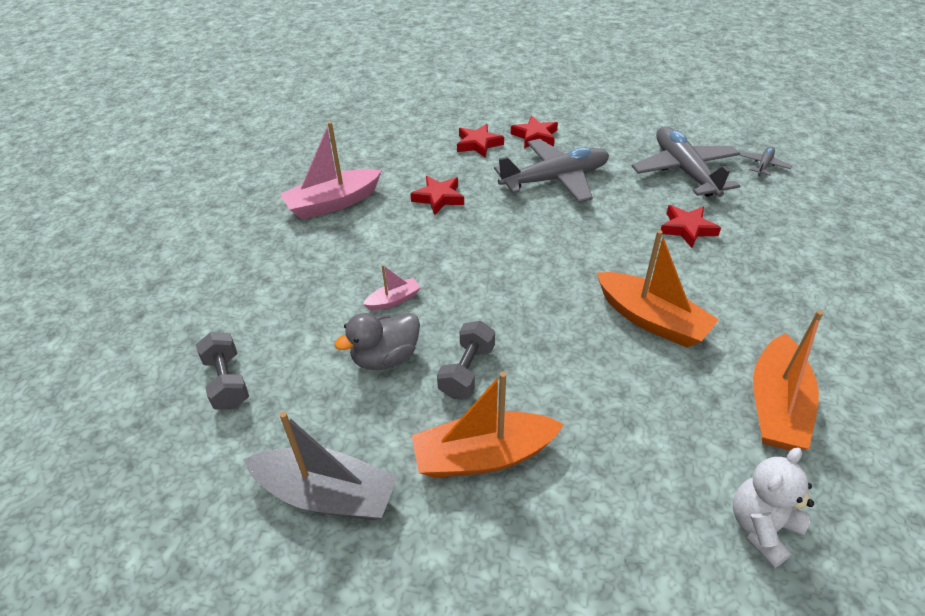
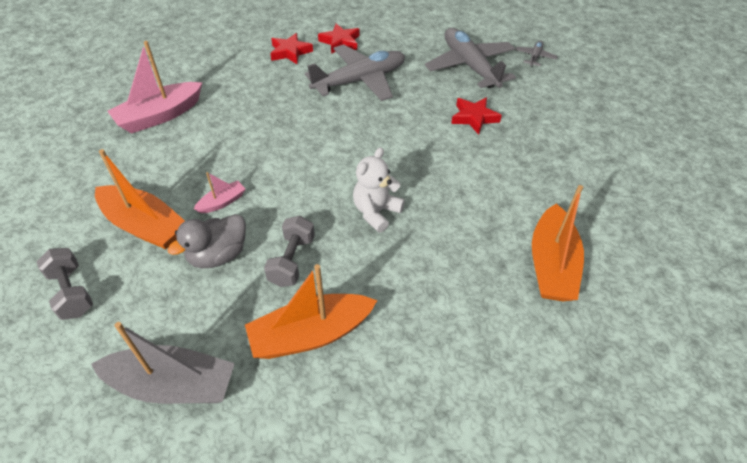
camera: 10 degrees left, 5 degrees up
red star [410,176,464,215] -> none
orange boat [597,230,719,347] -> orange boat moved to [95,149,185,249]
white teddy bear [733,448,814,568] -> white teddy bear moved to [353,147,405,232]

